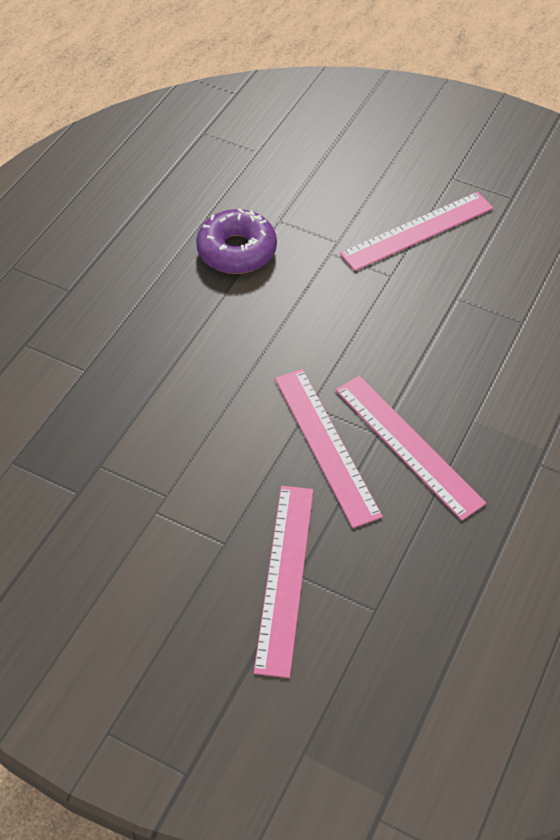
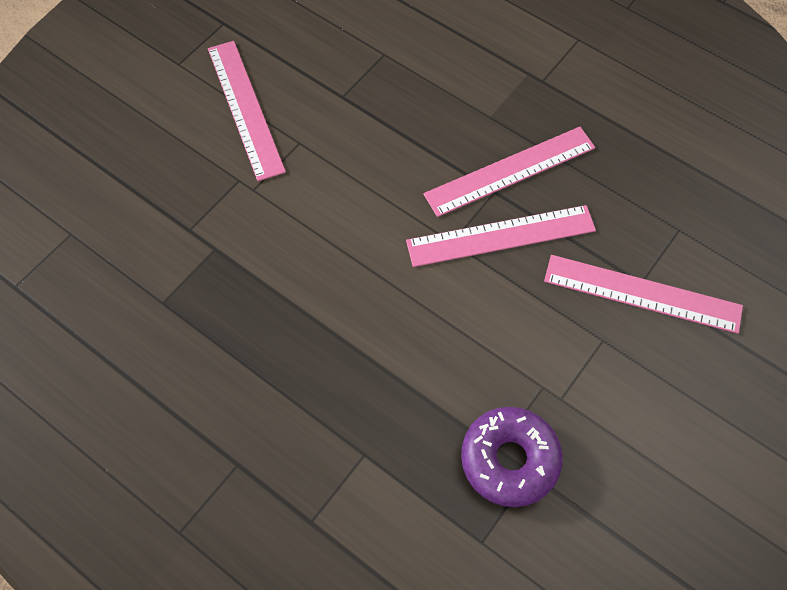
camera: 80 degrees left, 10 degrees up
purple donut [196,208,277,274] -> purple donut moved to [461,407,563,507]

